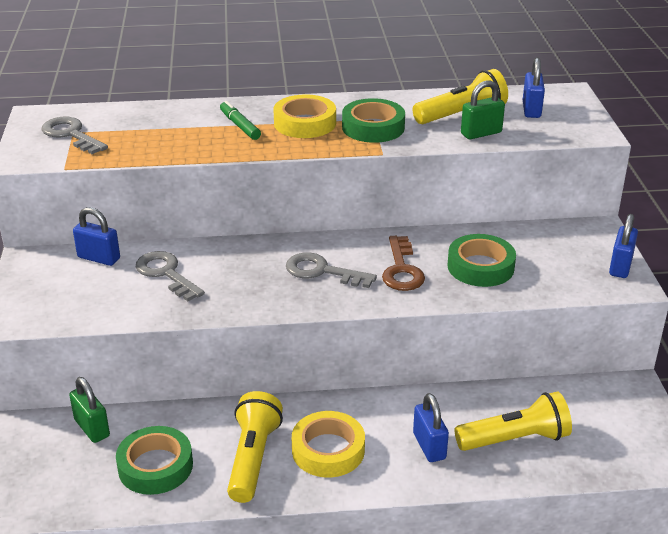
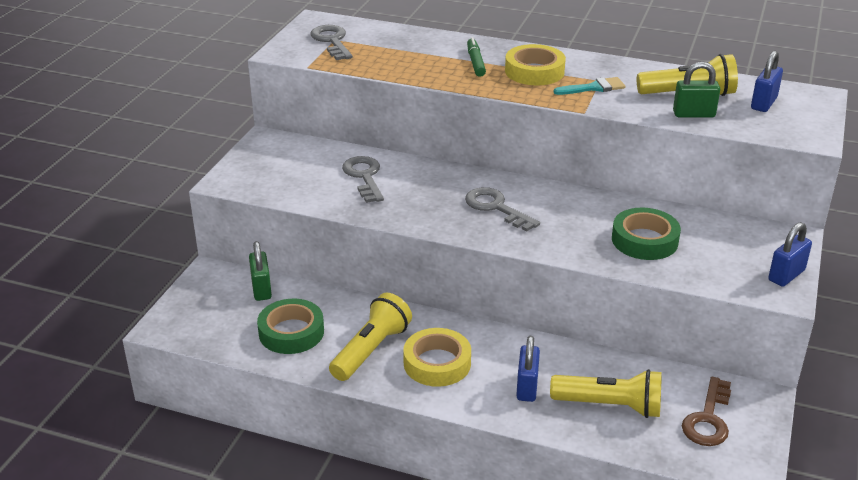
camera: 25 degrees right, 0 degrees up
blue padlock [73,207,120,266] -> none
green tape [342,98,405,143] -> turquoise brush [553,77,626,95]
brown key [382,236,425,291] -> brown key moved to [682,377,731,446]

